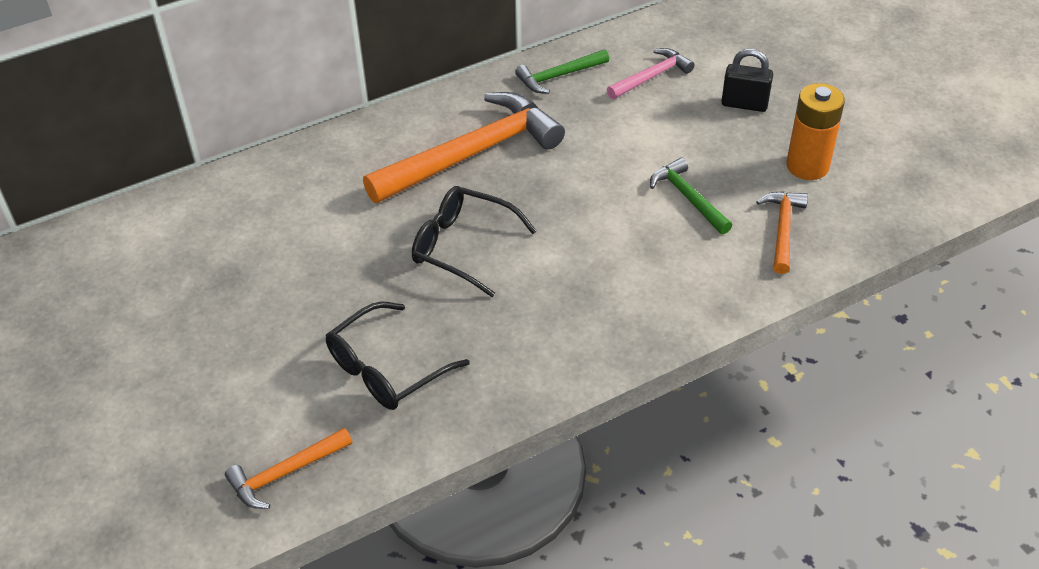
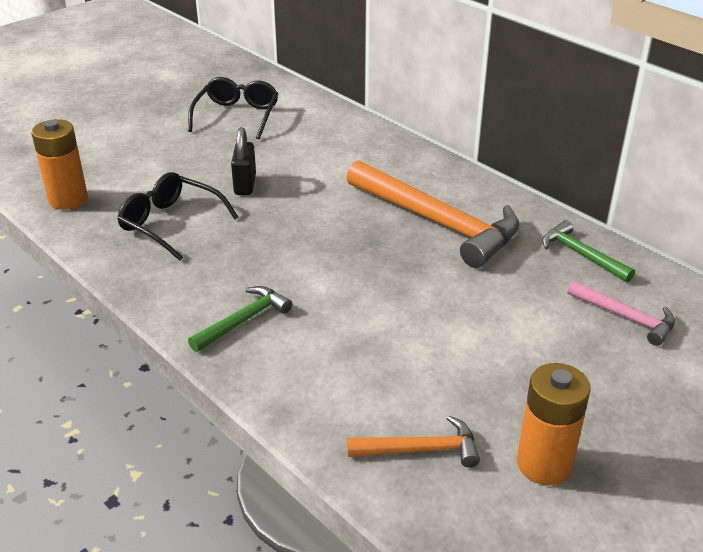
camera: 75 degrees right, 10 degrees down
orange hammer [225,428,352,509] -> orange battery [31,119,88,210]
black glasses [412,186,537,297] -> black glasses moved to [188,77,279,139]
green hammer [650,158,732,234] -> green hammer moved to [188,286,292,352]
black padlock [721,49,773,112] -> black padlock moved to [231,127,256,195]

